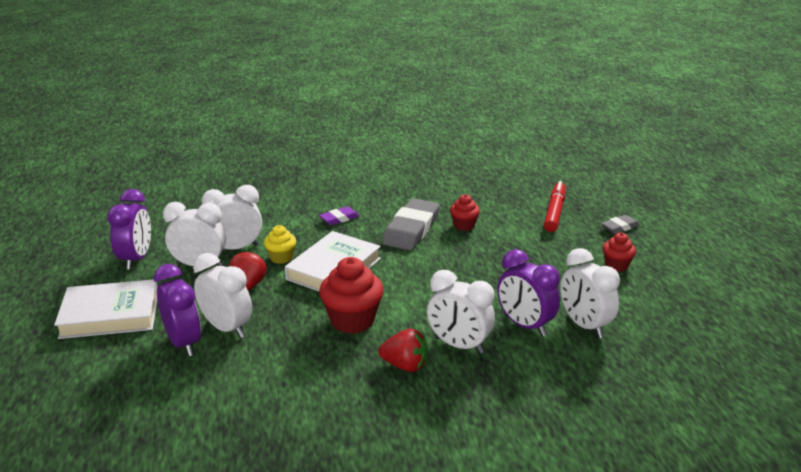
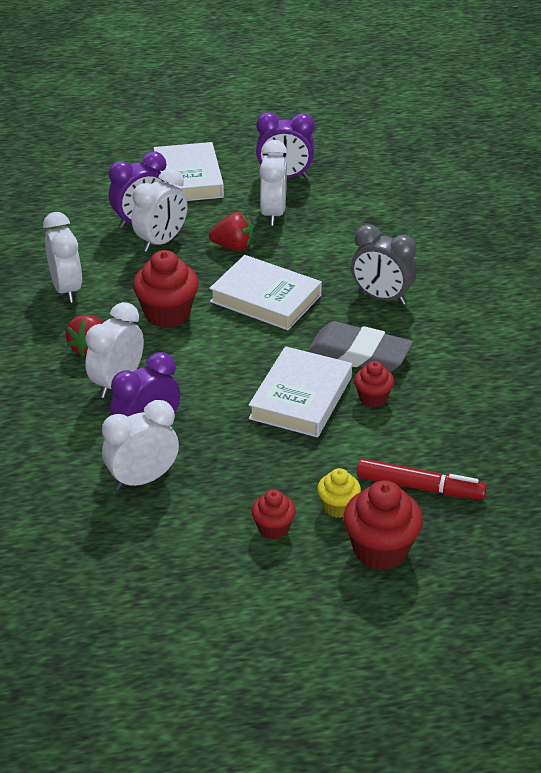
camera: 90 degrees right, 10 degrees up
white clock [202,185,262,250] -> white clock moved to [43,212,82,303]
yellow cupcake [264,225,296,264] -> yellow cupcake moved to [317,468,361,518]
purple eraser [319,206,360,225] -> grey clock [351,224,417,305]
grey eraser [601,215,640,234] -> red cupcake [343,480,423,570]
none -> white book [248,346,352,437]

